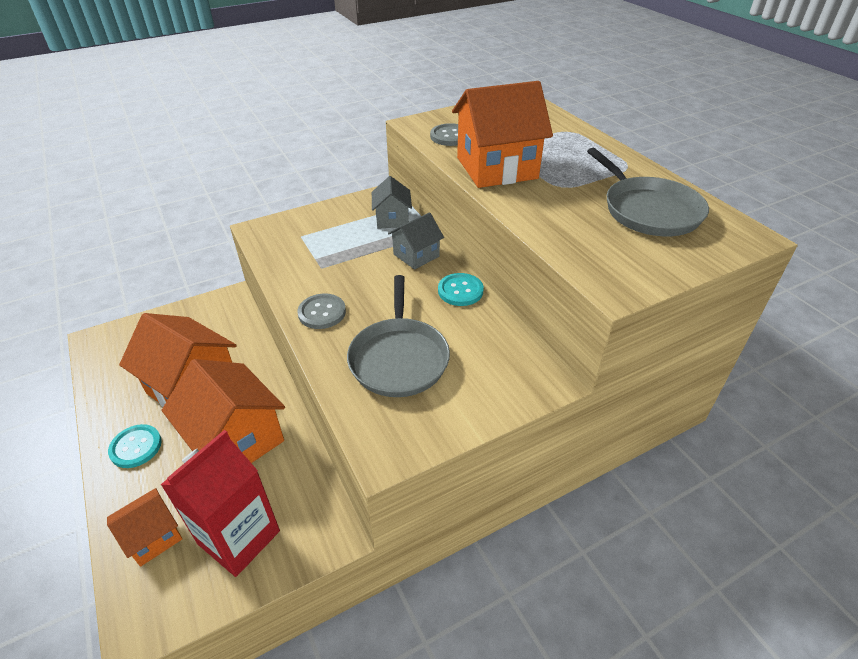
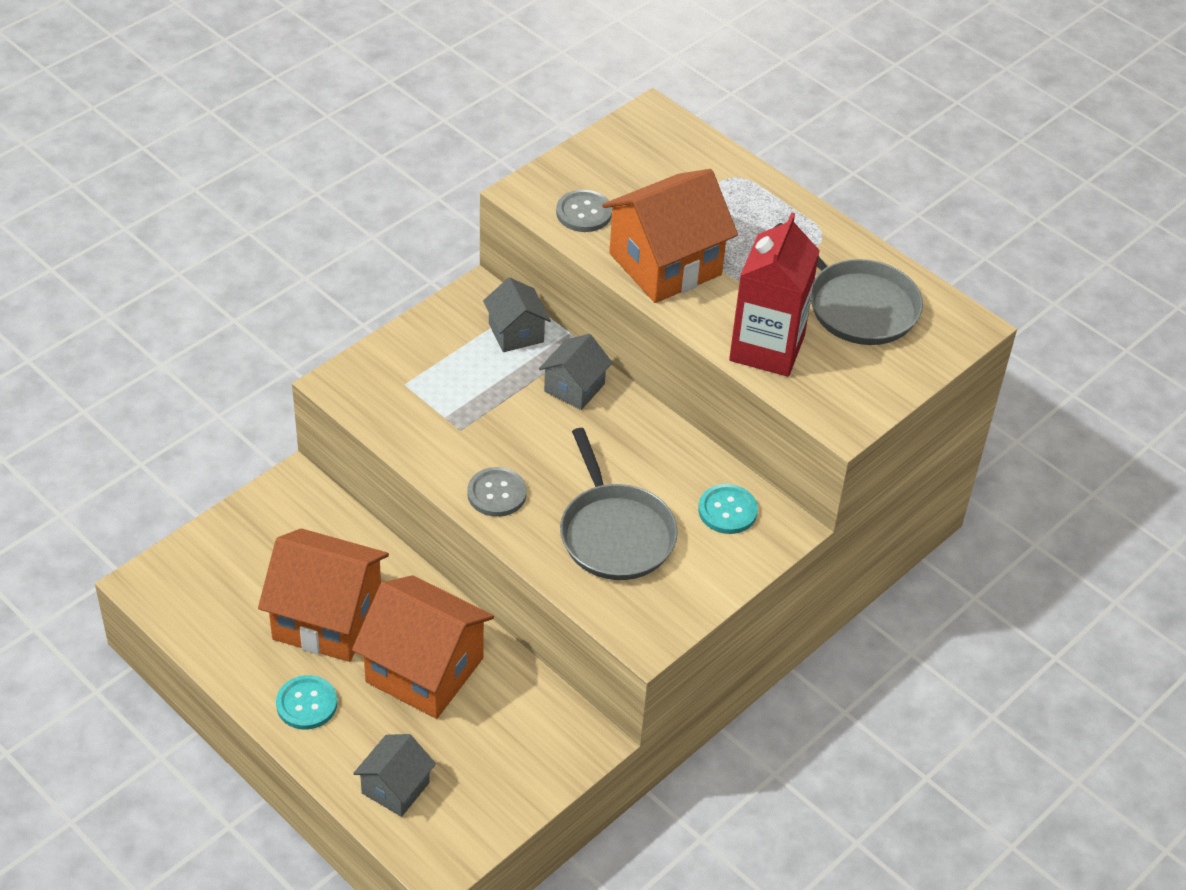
camera: 20 degrees left, 5 degrees up
orange house [107,488,182,567] -> grey house [353,734,436,817]
red carton [161,430,280,577] -> red carton moved to [729,212,820,377]
turquoise button [438,273,484,306] -> turquoise button moved to [698,484,758,534]

